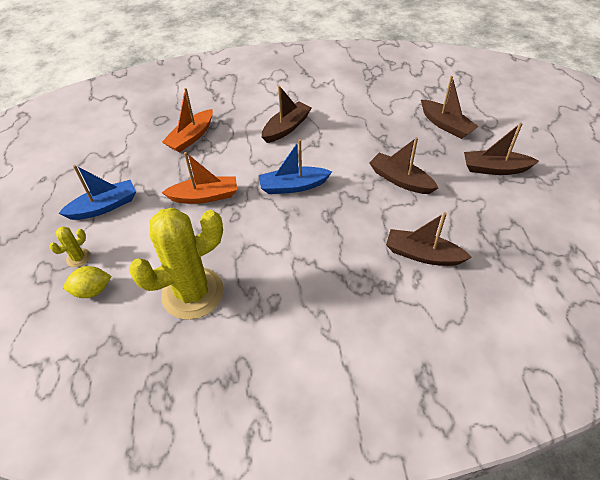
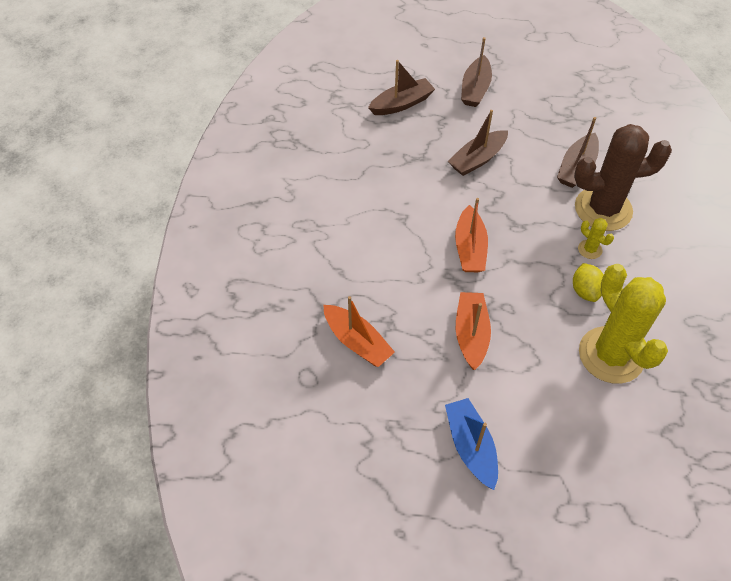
camera: 80 degrees left, 5 degrees up
yellow cactus [49,226,90,267] -> yellow cactus moved to [578,218,614,259]
yellow lemon [64,266,111,298] -> yellow lemon moved to [573,263,604,302]
blue boat [259,139,332,194] -> orange boat [455,198,488,272]
brown boat [262,86,312,143] -> none
none -> brown cactus [574,124,672,231]

